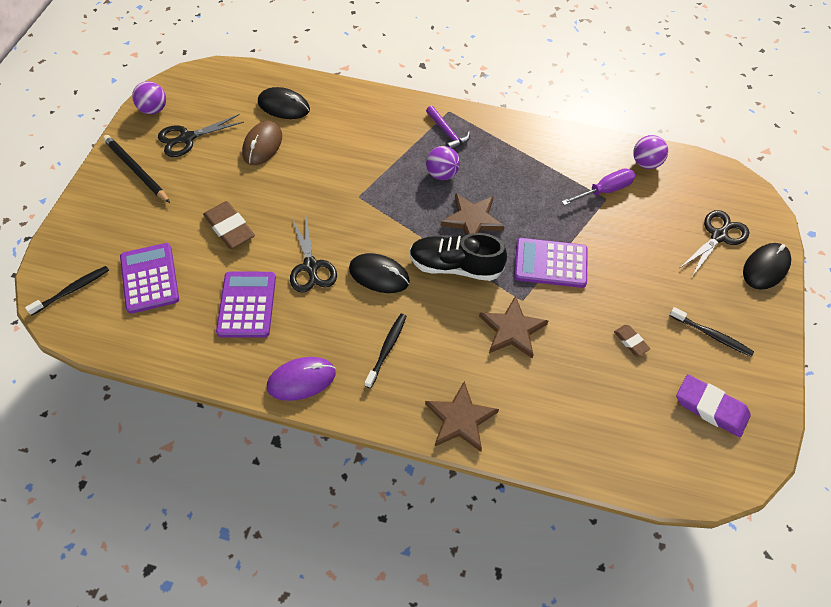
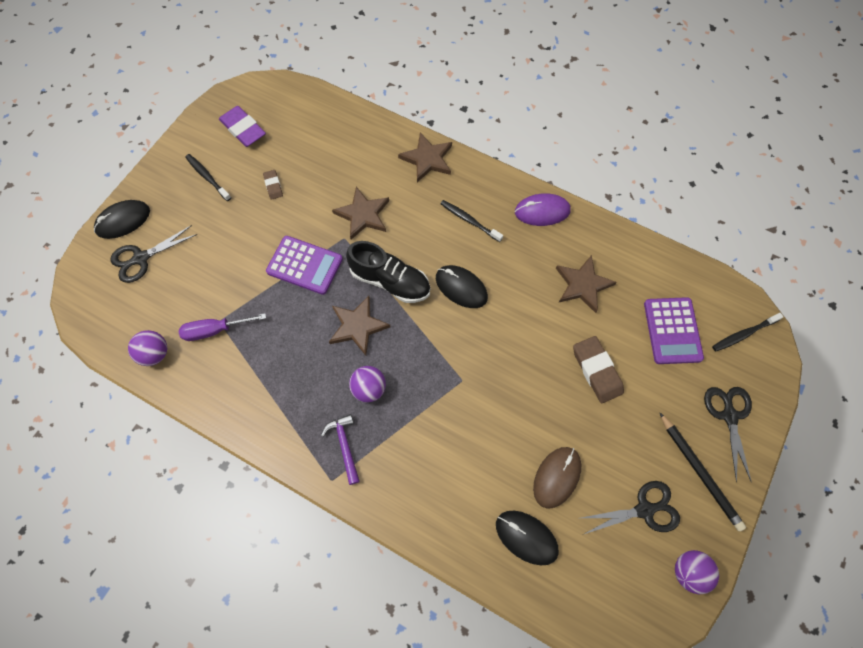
camera: 165 degrees left, 10 degrees up
purple calculator [216,272,276,337] -> brown star [556,255,617,313]
black scissors [290,217,337,292] -> black scissors moved to [704,387,752,483]
black toothbrush [365,314,407,388] -> black toothbrush turned 90 degrees clockwise [440,200,503,242]

